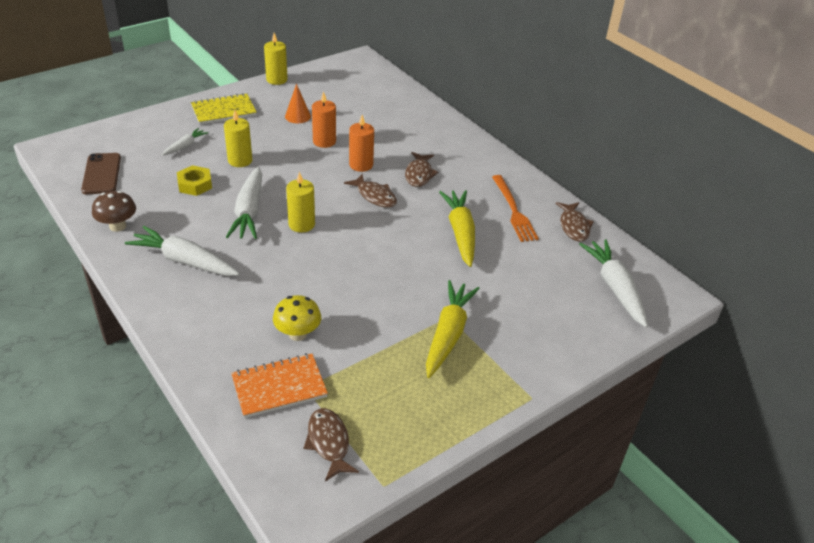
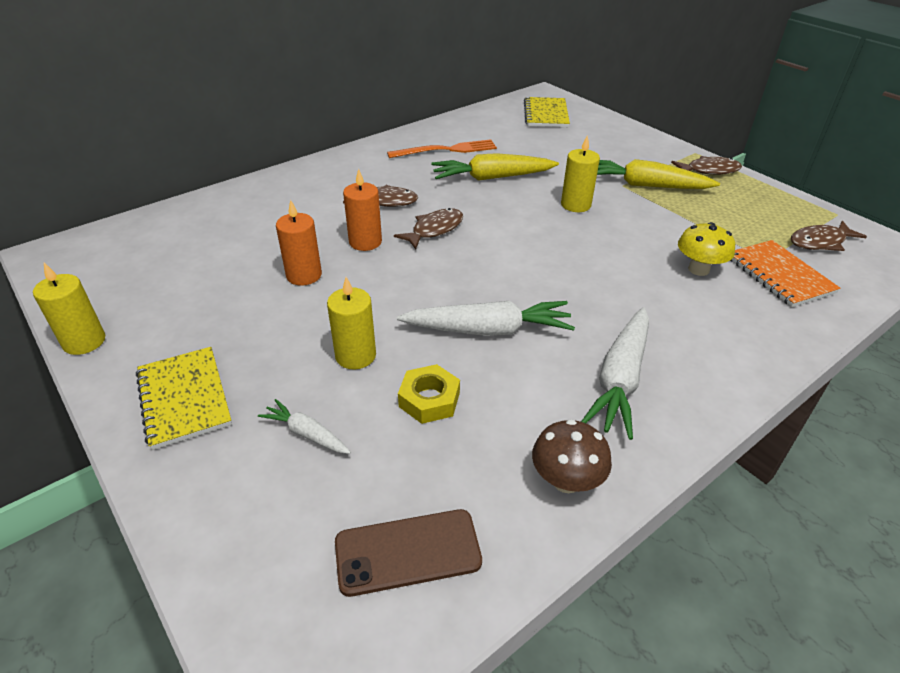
camera: 90 degrees left, 0 degrees up
orange cone [285,84,311,123] -> none
yellow candle [286,172,315,233] -> yellow candle moved to [561,136,600,212]
brown fish [555,202,594,242] -> brown fish moved to [671,156,742,175]
white carrot [579,239,648,327] -> yellow notebook [524,97,570,127]

